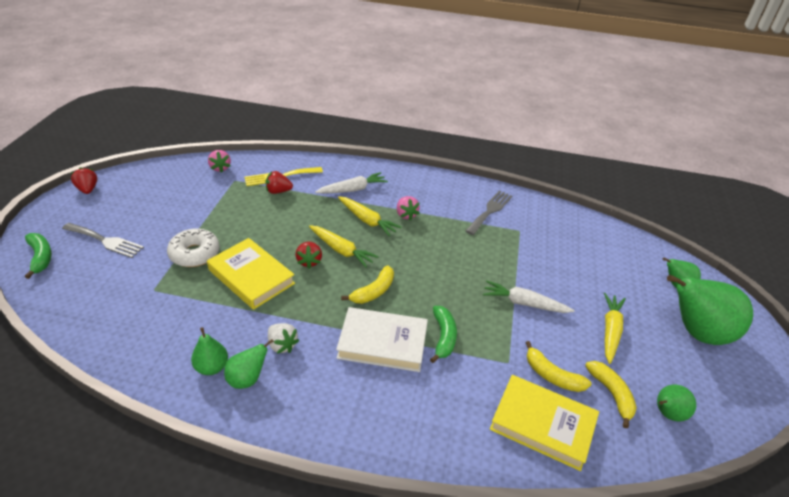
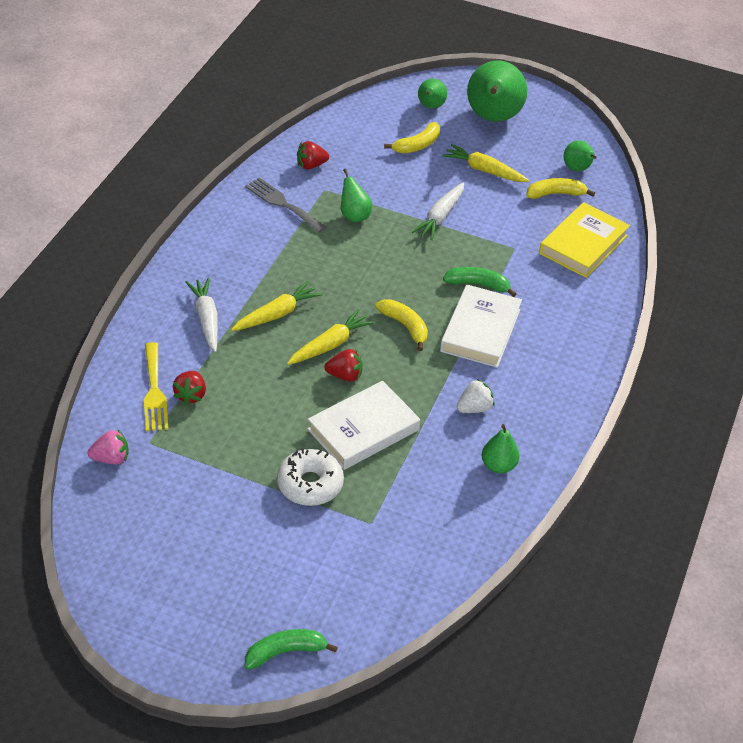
camera: 80 degrees left, 5 degrees up
grey fork [62,223,144,258] -> none
red strawberry [71,167,97,194] -> red strawberry moved to [297,141,329,170]
yellow book [207,238,295,310] -> white book [308,381,420,470]
green pear [224,339,274,389] -> green pear moved to [341,169,372,222]
pink strawberry [397,196,420,220] -> none
yellow banana [526,341,592,392] -> yellow banana moved to [384,122,440,154]

